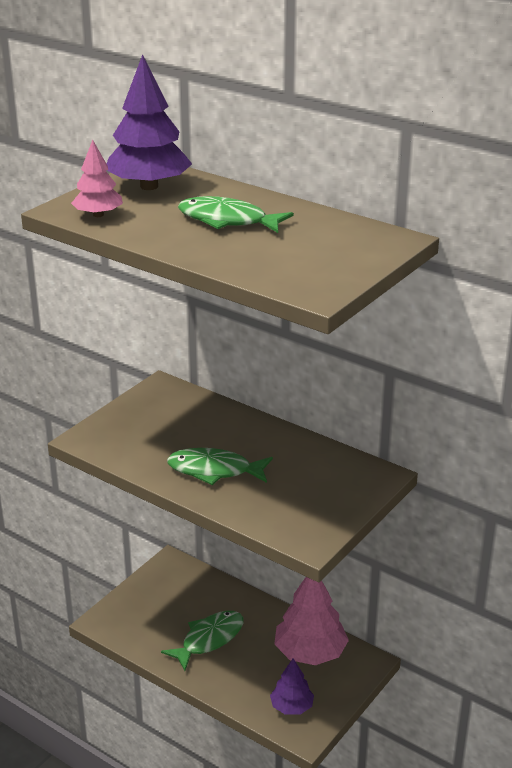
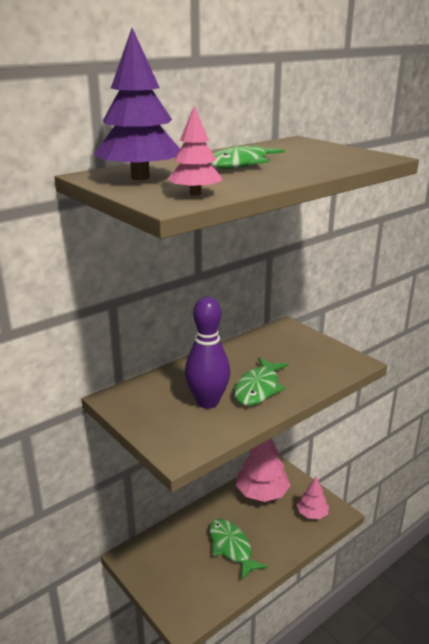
camera: 75 degrees left, 5 degrees down
purple tree [270,658,314,715] -> pink tree [297,477,329,519]
none -> purple bowling pin [185,296,230,409]

